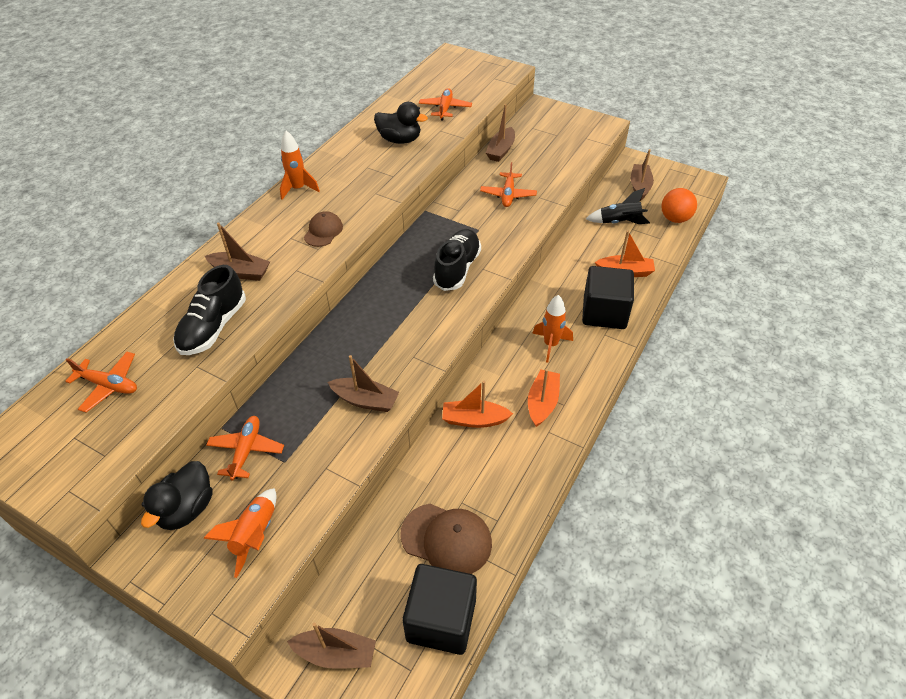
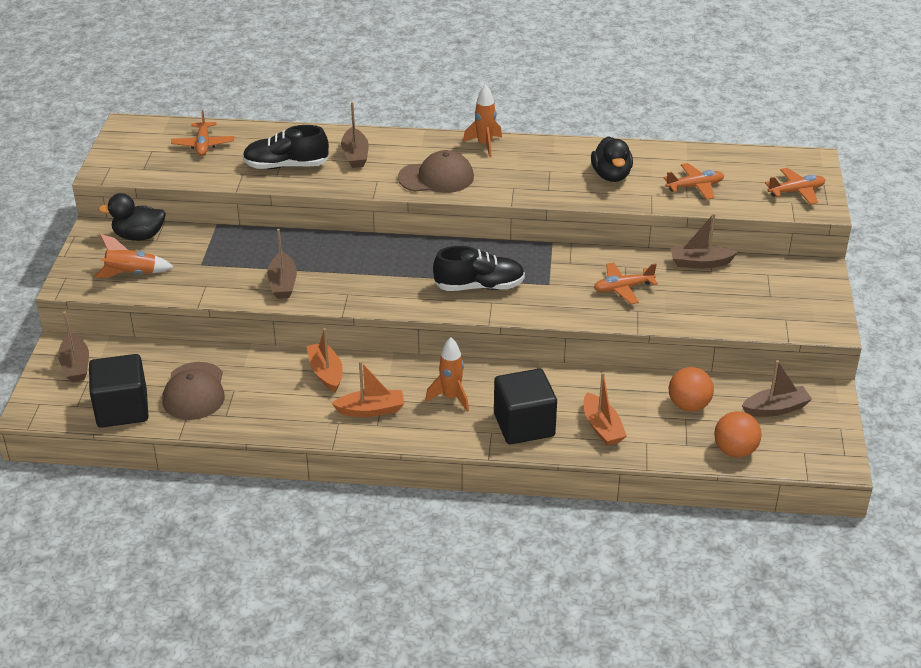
camera: 65 degrees right, 10 degrees down
orange plane [206,416,284,481] -> orange plane moved to [765,168,825,205]
brown cap [304,211,343,247] -> brown cap [398,150,474,193], size x1.63
black rocket [586,188,650,224] -> orange ball [669,367,714,412]

